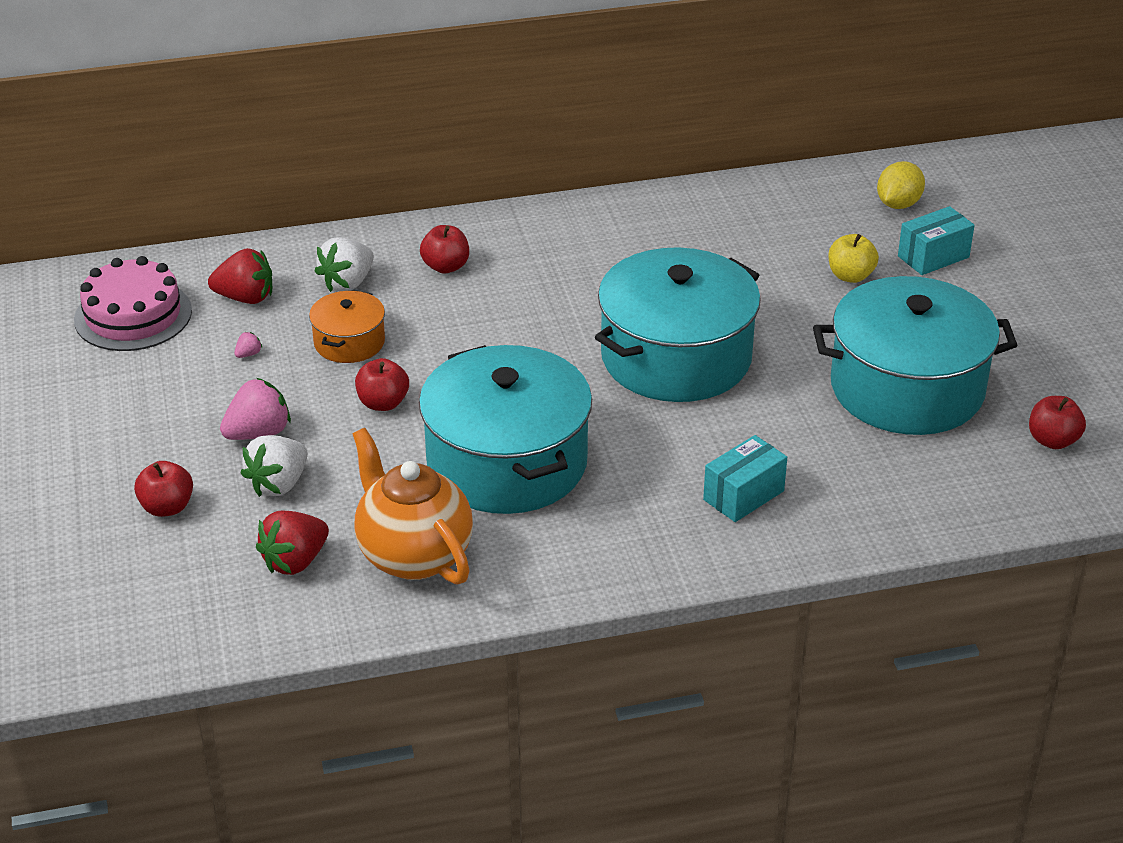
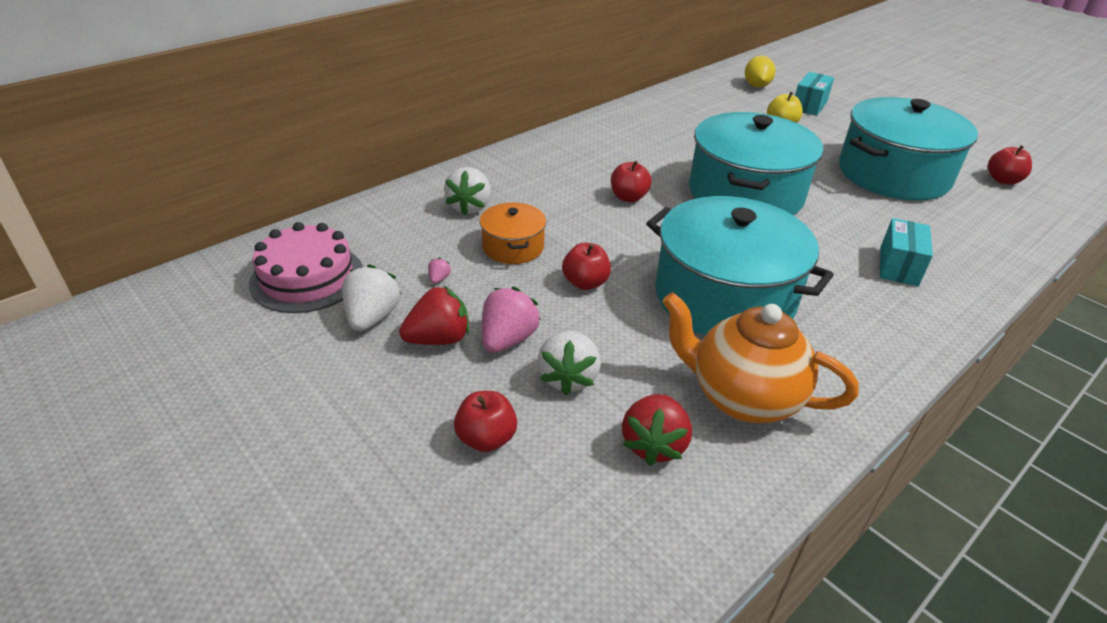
camera: 30 degrees left, 0 degrees up
red strawberry [208,248,272,304] -> red strawberry moved to [399,286,469,345]
red apple [420,225,469,274] -> red apple moved to [611,161,652,202]
none -> white strawberry [342,264,401,331]

